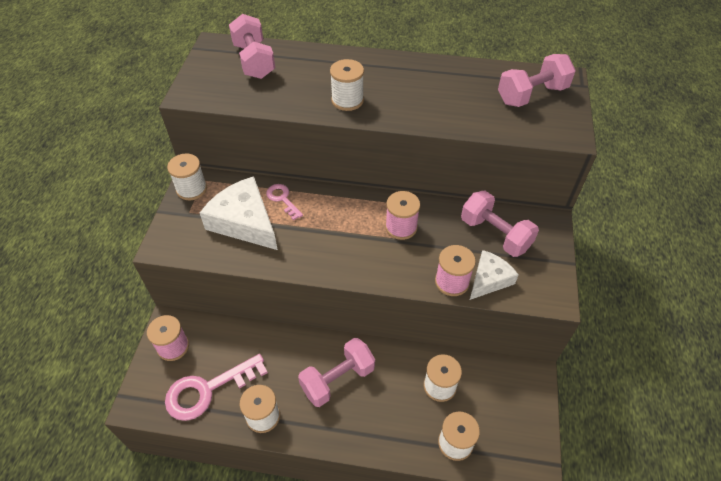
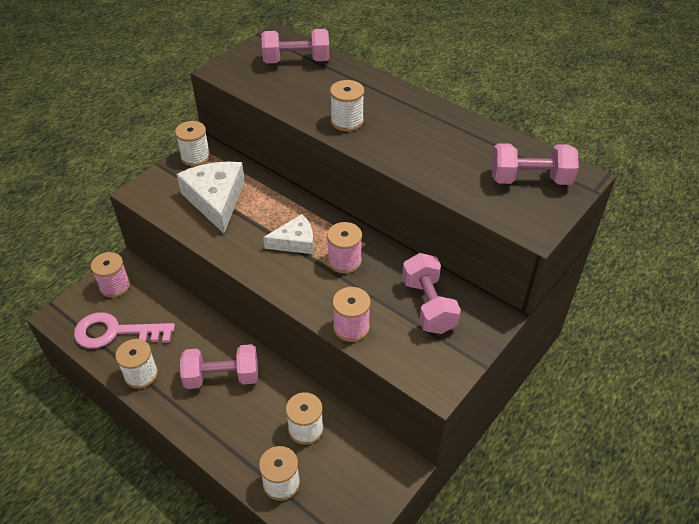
camera: 30 degrees right, 5 degrees down
pink dumbbell [229,14,275,79] -> pink dumbbell turned 75 degrees clockwise [261,29,329,63]
pink key [266,184,303,220] -> none
white cheese [470,250,519,300] -> white cheese moved to [263,214,314,254]

